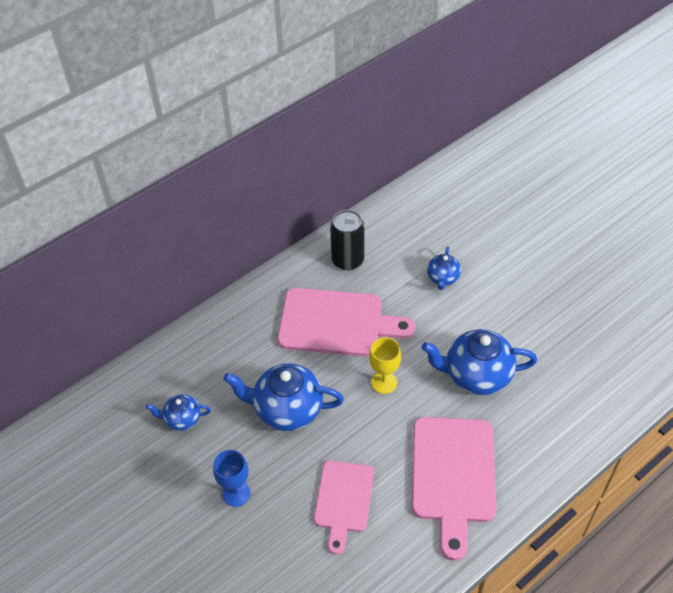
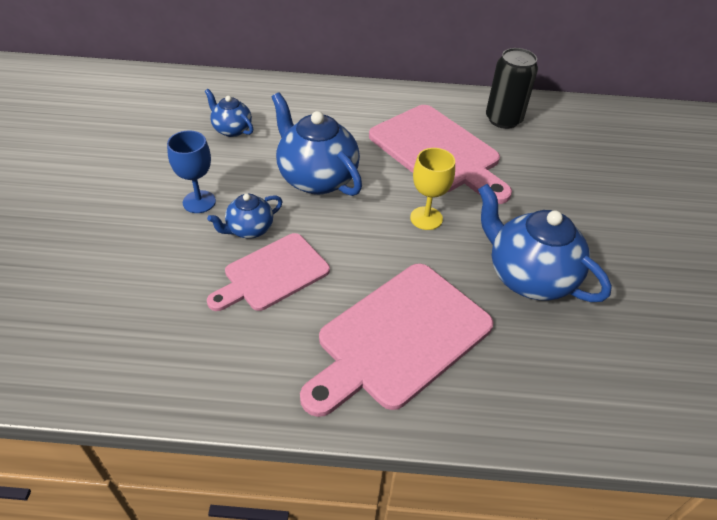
camera: 40 degrees right, 5 degrees down
blue teapot [427,247,461,290] -> blue teapot moved to [207,194,283,239]

